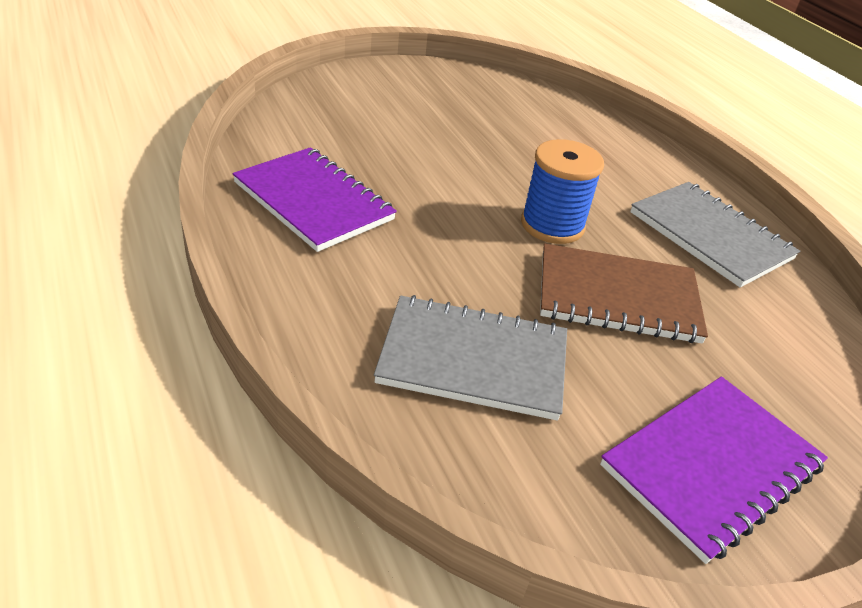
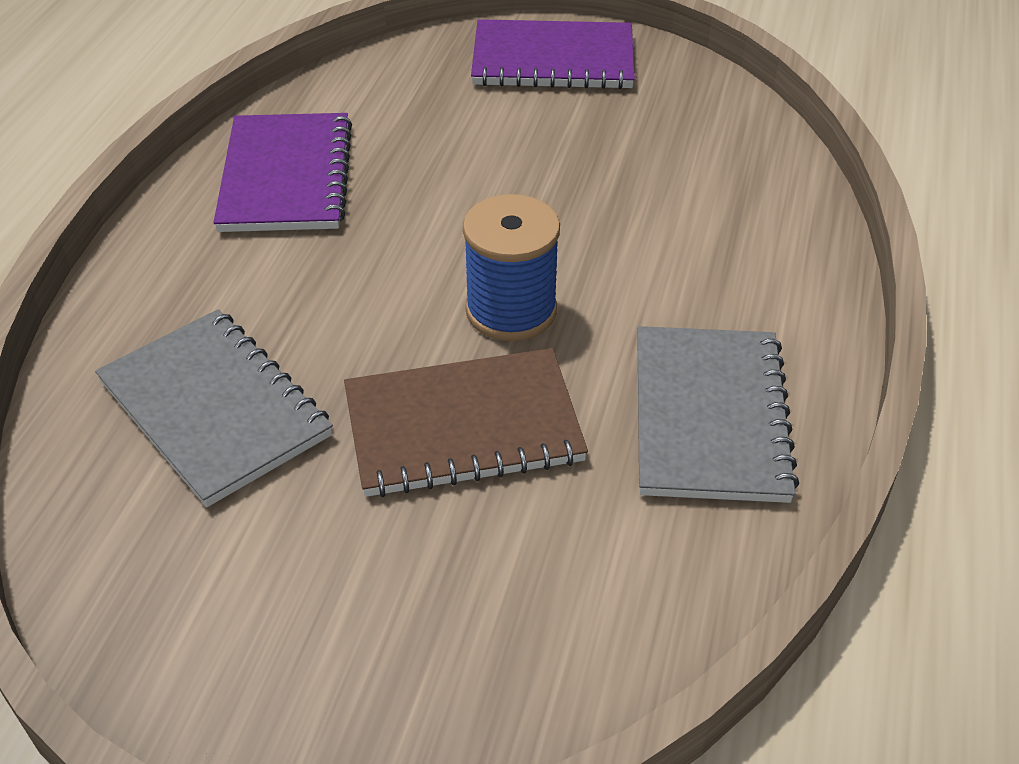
camera: 45 degrees right, 5 degrees up
brown notebook [540,244,708,344] -> brown notebook turned 60 degrees counterclockwise [344,348,588,497]
purple notebook [600,376,828,564] -> purple notebook moved to [471,19,635,89]

